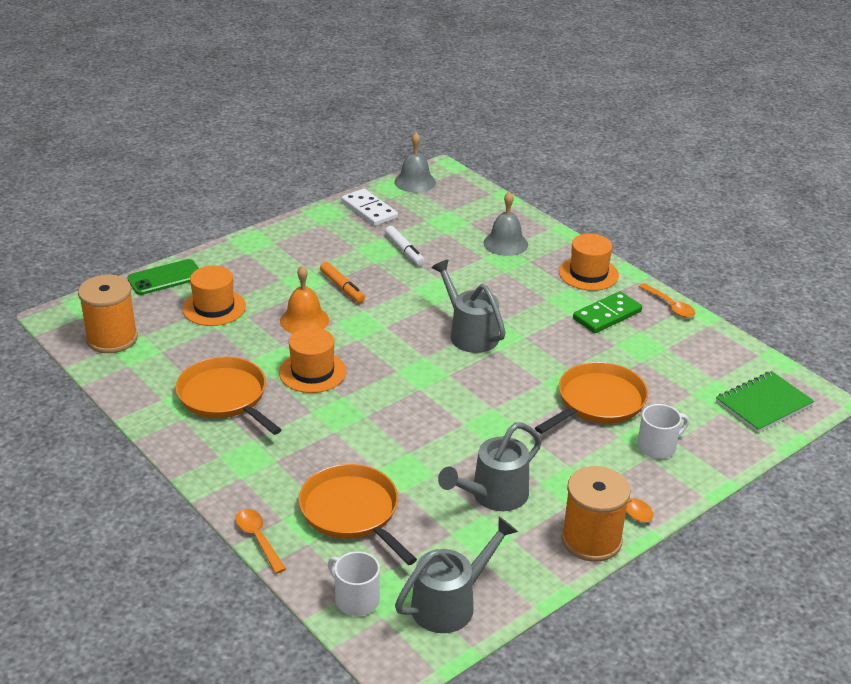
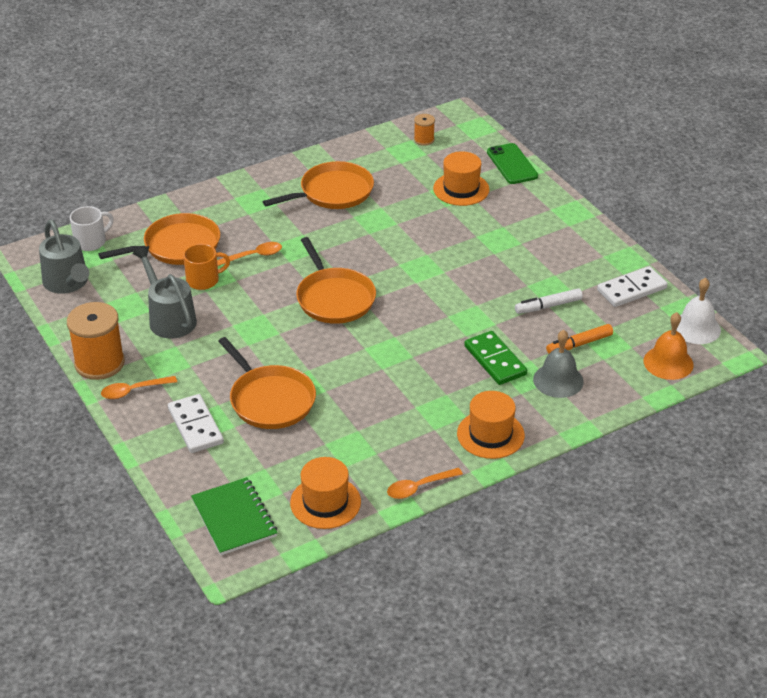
camera: 100 degrees right, 5 degrees up
orange spool [78,274,138,353] -> orange spool [414,114,435,146], size x0.49
orange spoon [235,509,286,574] -> orange spoon moved to [217,242,282,266]
orange hat [279,327,346,393] -> orange hat moved to [290,457,361,529]
orange bell [280,266,329,334] -> orange bell moved to [643,312,694,380]
orange marker [320,262,365,303] -> orange marker moved to [546,324,613,354]
grey bell [394,132,436,193] -> white bell [676,278,721,344]
grey watering can [431,259,505,353] -> none
green domino [573,291,642,333] -> green domino moved to [464,331,527,385]
white mug [637,404,689,459] -> white domino [168,394,224,453]
none -> orange mug [183,244,230,290]
none -> orange pan [296,237,376,324]

